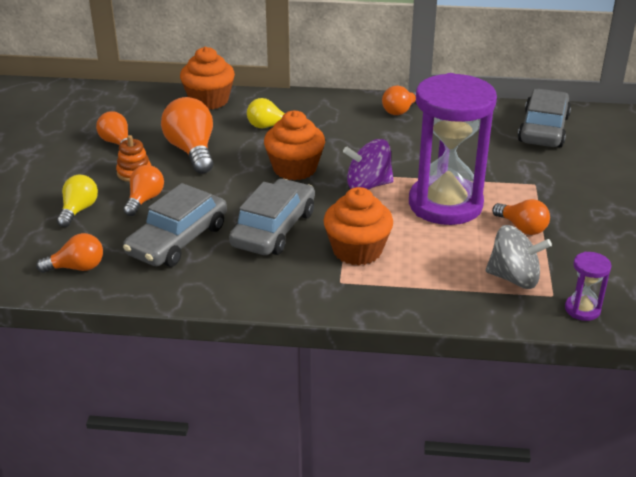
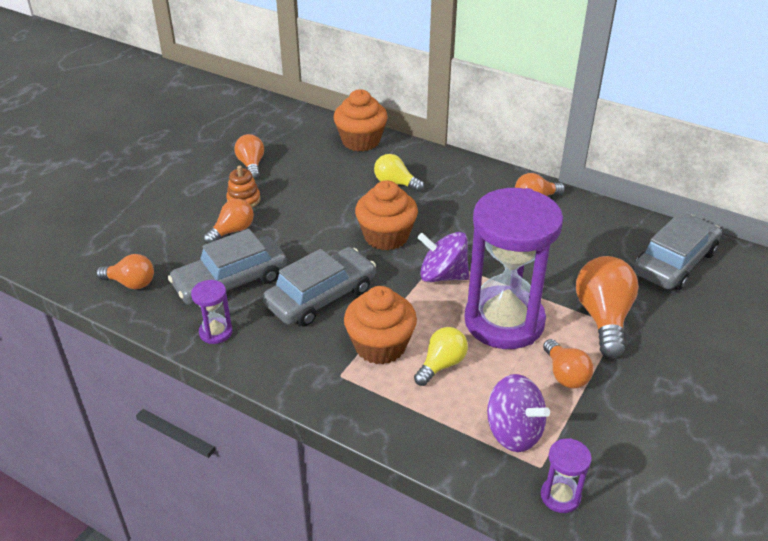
camera: 25 degrees right, 5 degrees up
yellow light bulb [57,175,98,227] -> yellow light bulb moved to [414,327,468,386]
orange light bulb [161,97,213,174] -> orange light bulb moved to [576,256,639,358]
grey spinning top [486,225,552,289] -> purple spinning top [487,374,550,452]
none -> purple hourglass [191,280,233,344]

